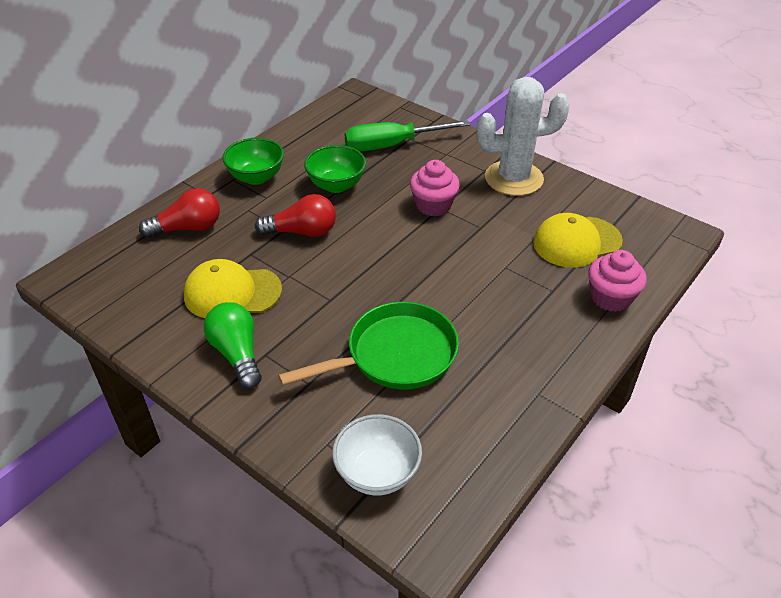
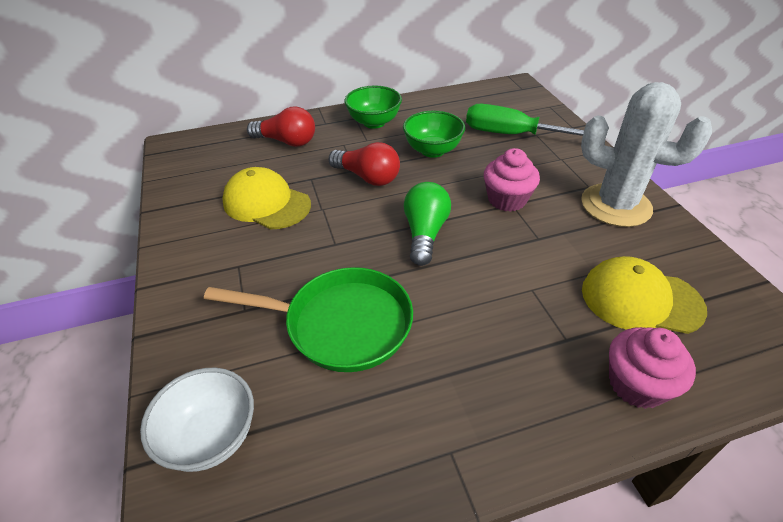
camera: 35 degrees right, 0 degrees up
green light bulb [204,302,262,389] -> green light bulb moved to [404,182,451,266]

